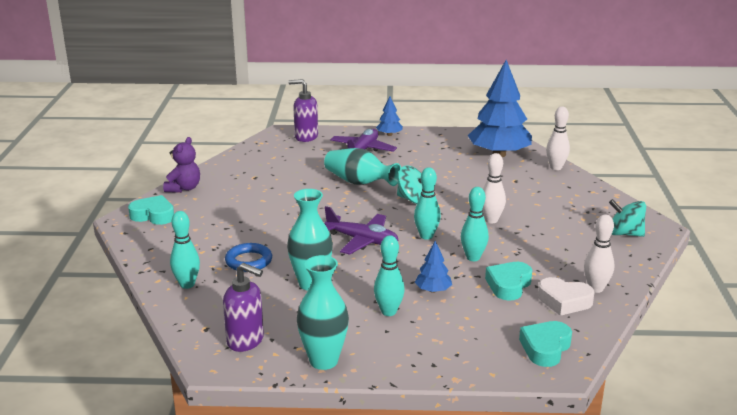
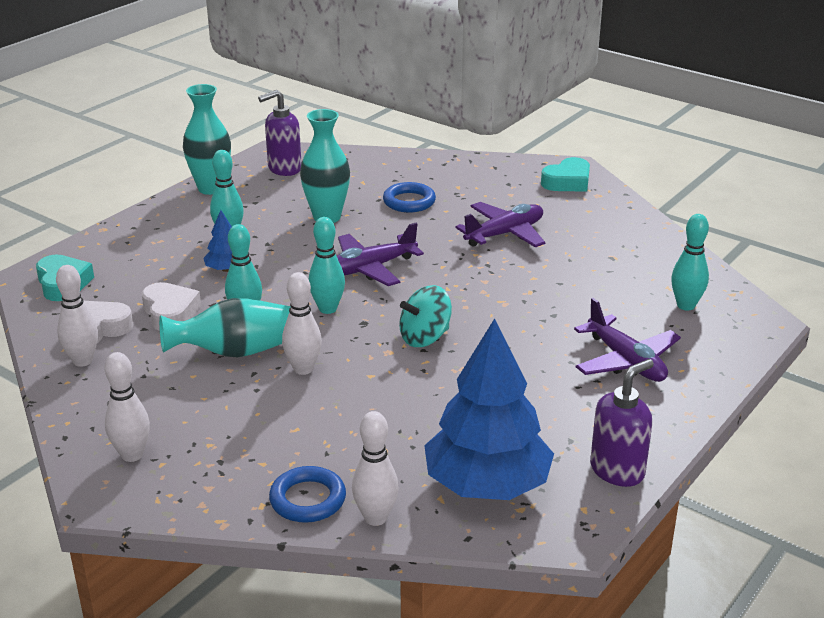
camera: 125 degrees right, 5 degrees up
purple teddy bear [163,137,200,193] -> none
turquoise bowling pin [170,211,200,289] -> turquoise bowling pin moved to [671,214,709,311]
purple soap dispenser [289,79,318,142] -> purple soap dispenser moved to [590,359,654,487]
turquoise vase [324,148,401,186] -> turquoise vase moved to [159,298,291,358]
blue tree [376,96,403,136] -> none
turquoise heart [485,262,532,300] -> white heart [142,282,201,331]
turquoise spinning top [609,199,646,237] -> white bowling pin [105,352,150,462]
none -> blue ring [269,466,346,523]
none -> purple plane [455,202,545,247]

